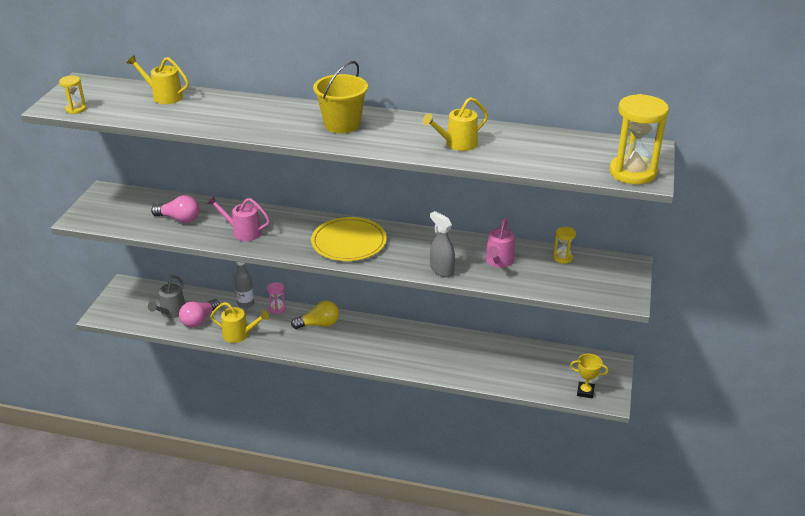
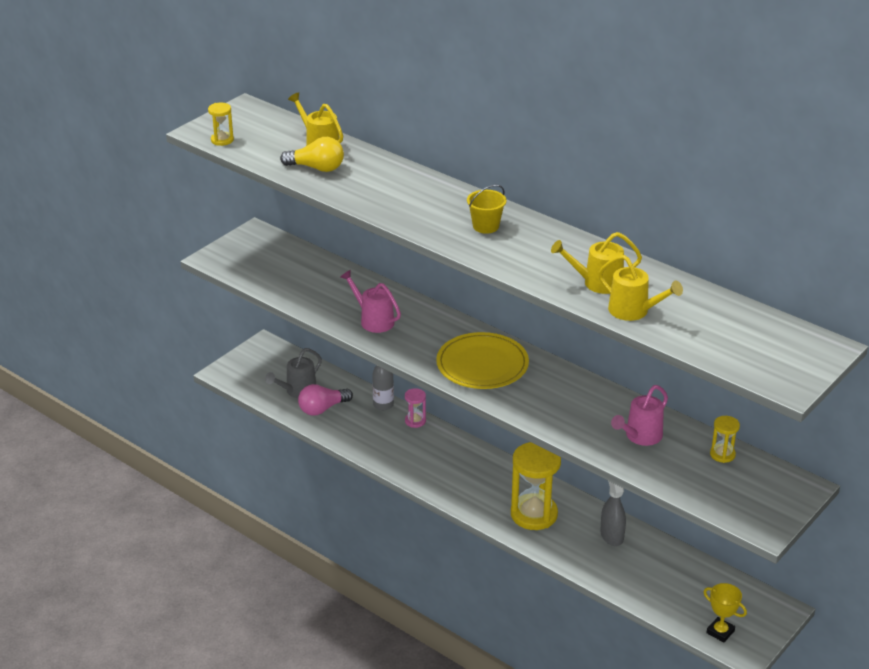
camera: 25 degrees right, 0 degrees up
pink light bulb [151,195,199,223] -> none
yellow watering can [210,302,269,343] -> yellow watering can moved to [598,255,683,321]
yellow light bulb [291,301,339,329] -> yellow light bulb moved to [280,137,344,172]
yellow bucket [313,61,368,133] -> yellow bucket [467,185,506,234], size x0.61
grey spray bottle [430,211,455,277] -> grey spray bottle moved to [600,481,626,546]
yellow hourglass [610,94,669,185] -> yellow hourglass moved to [511,442,561,530]

